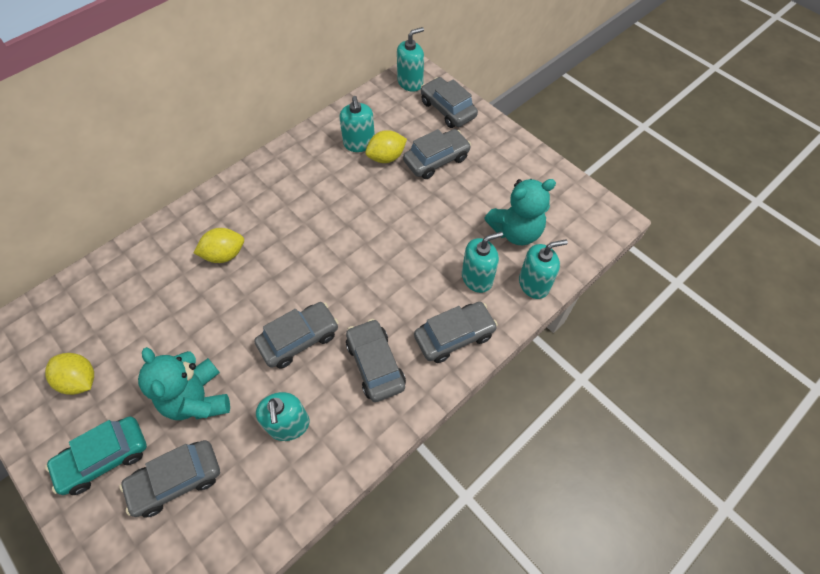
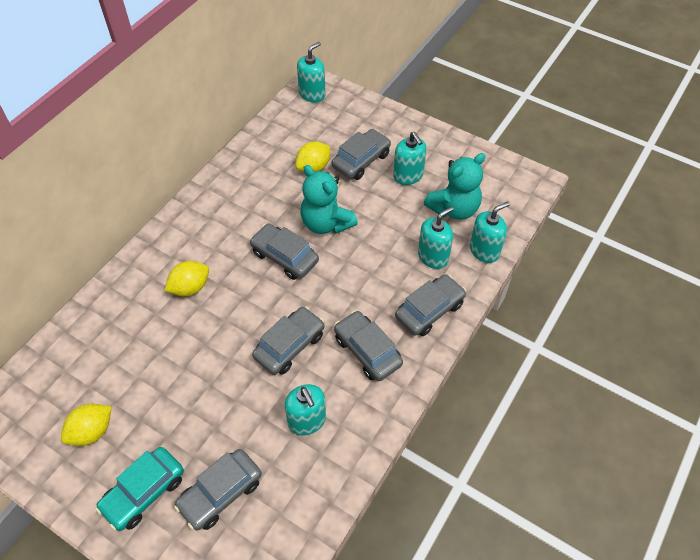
camera: 15 degrees left, 5 degrees down
yellow lemon [45,353,94,395] -> yellow lemon turned 60 degrees counterclockwise [61,404,112,446]
turquoise teddy bear [138,347,230,420] -> turquoise teddy bear moved to [300,165,358,234]
turquoise soap dispenser [340,96,375,152] -> turquoise soap dispenser moved to [393,132,427,185]
grey car [421,77,478,128] -> grey car moved to [250,224,319,280]

